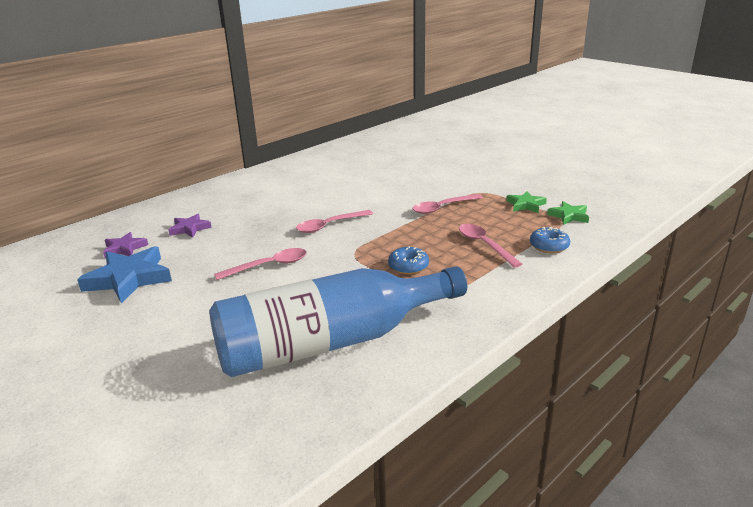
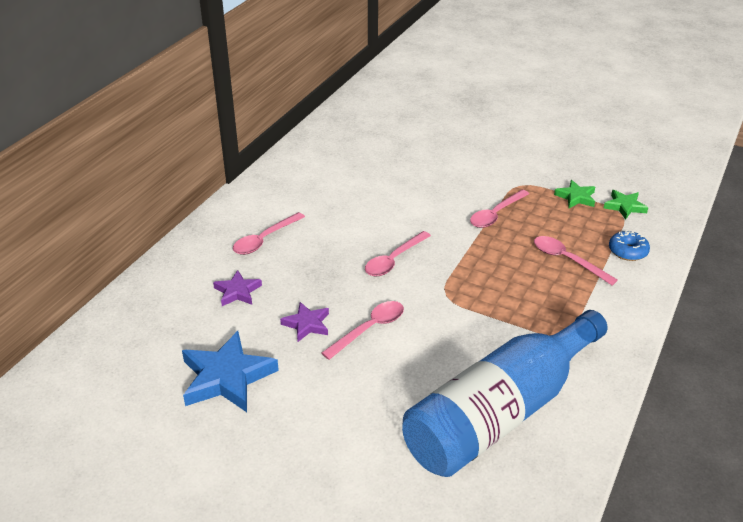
camera: 20 degrees left, 10 degrees up
purple star [103,232,148,258] -> purple star moved to [280,302,329,342]
blue donut [388,246,429,275] -> none
none -> pink spoon [233,212,305,255]

